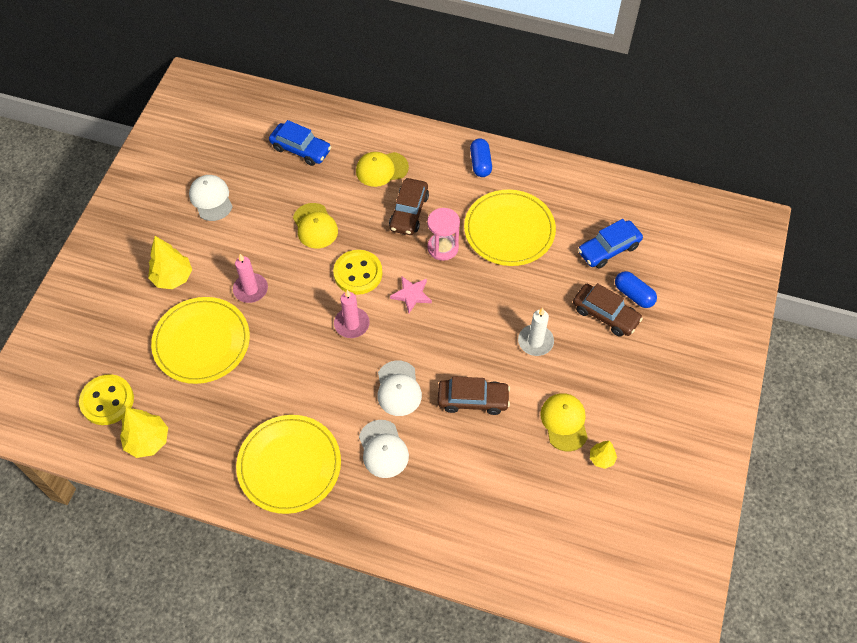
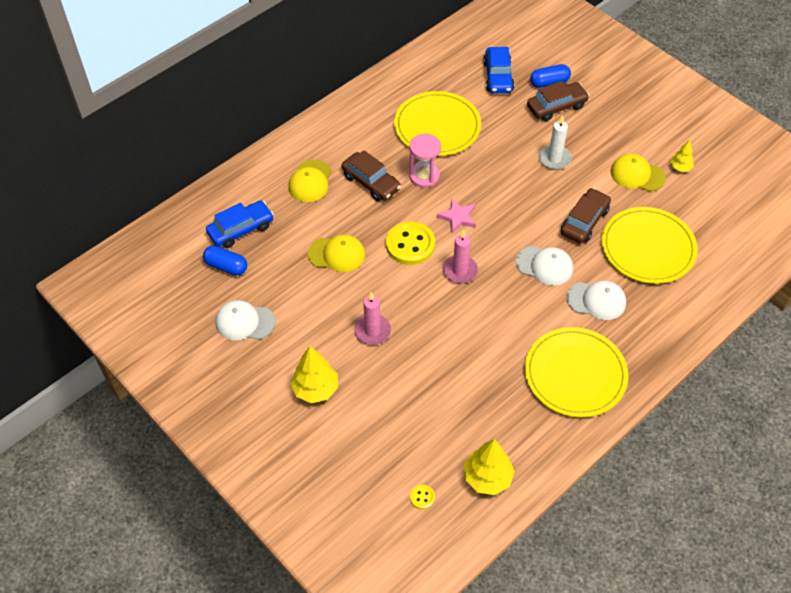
camera: 60 degrees left, 5 degrees down
yellow button [79,374,134,425] -> yellow button [410,485,435,509], size x0.43
yellow plate [151,297,250,384] -> yellow plate moved to [602,207,698,284]
blue capsule [470,138,492,177] -> blue capsule moved to [203,246,247,276]

